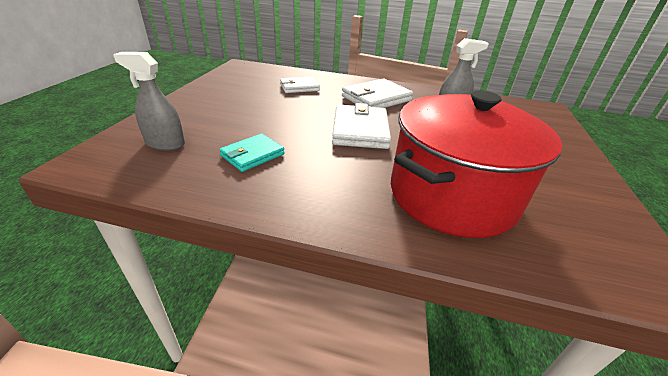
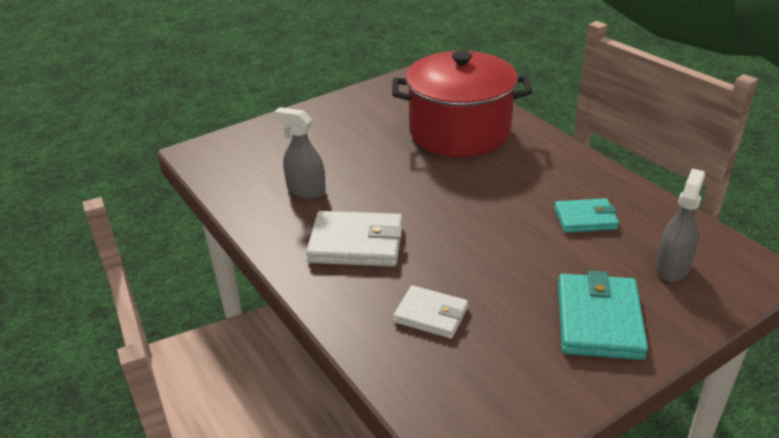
camera: 135 degrees left, 0 degrees up
grey spray bottle [113,52,185,151] -> grey spray bottle turned 120 degrees counterclockwise [655,168,705,282]
white wallet [332,103,391,149] -> none
none -> turquoise wallet [558,271,648,360]

